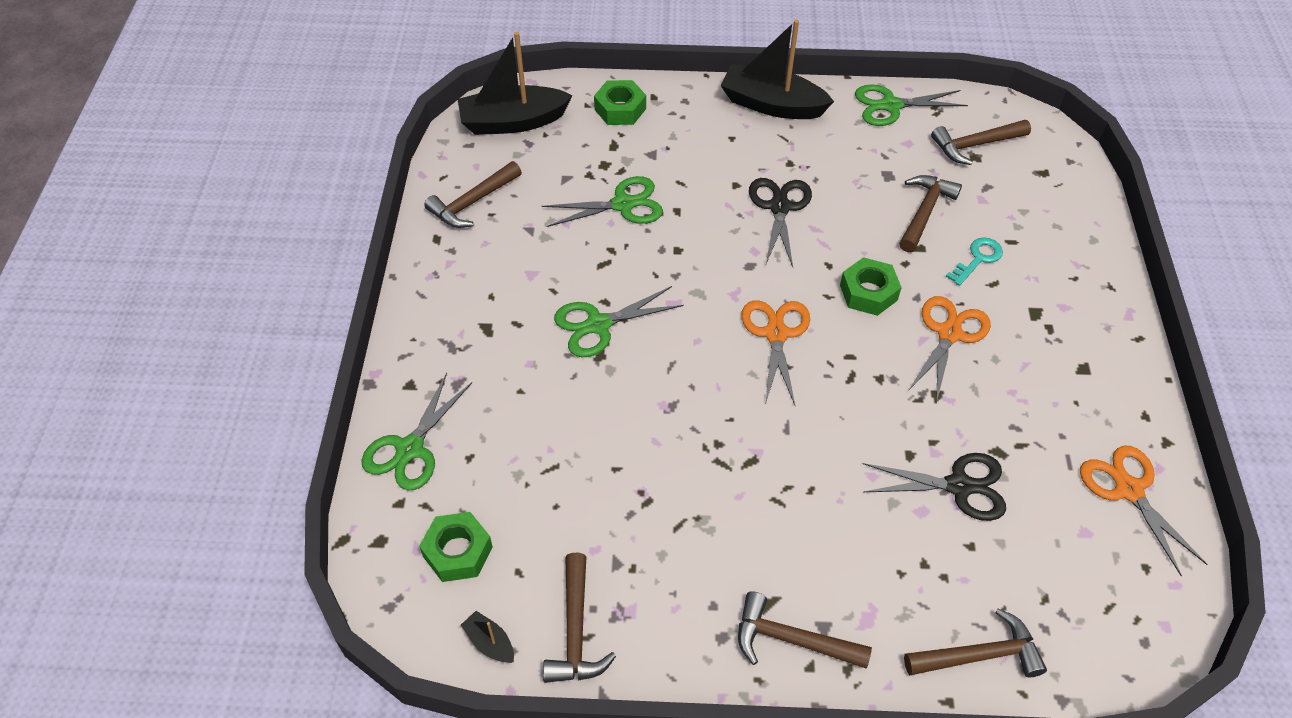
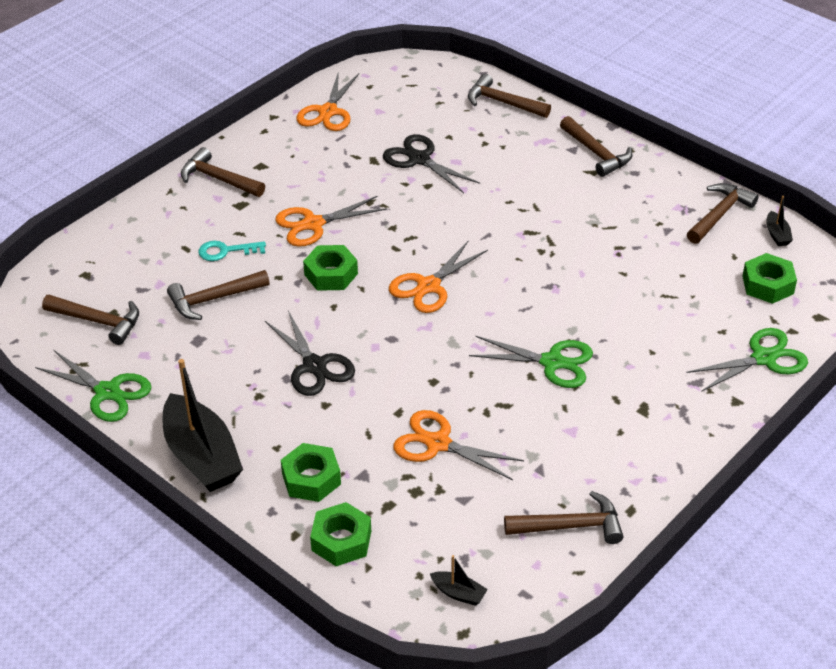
camera: 140 degrees left, 10 degrees down
black boat [458,32,573,135] -> black boat [430,555,488,606], size x0.42
green scissors [542,176,663,227] -> orange scissors [393,410,524,480]
black scissors [749,178,812,267] -> black scissors turned 75 degrees counterclockwise [265,311,355,396]
none -> brown hammer [181,147,265,197]
none -> green nut [281,443,341,502]

